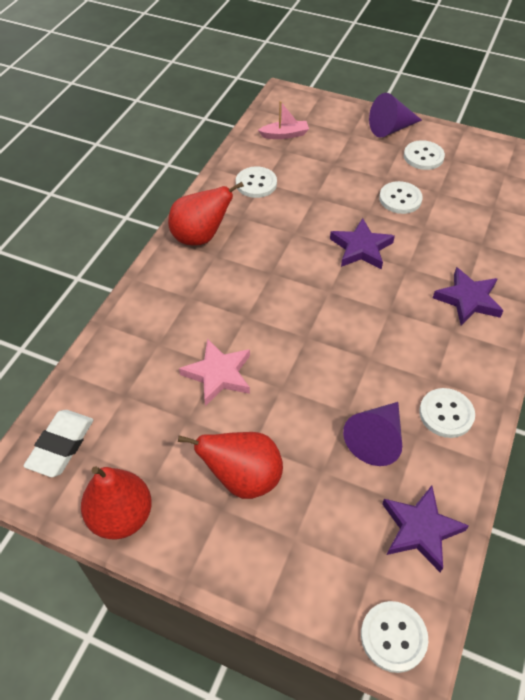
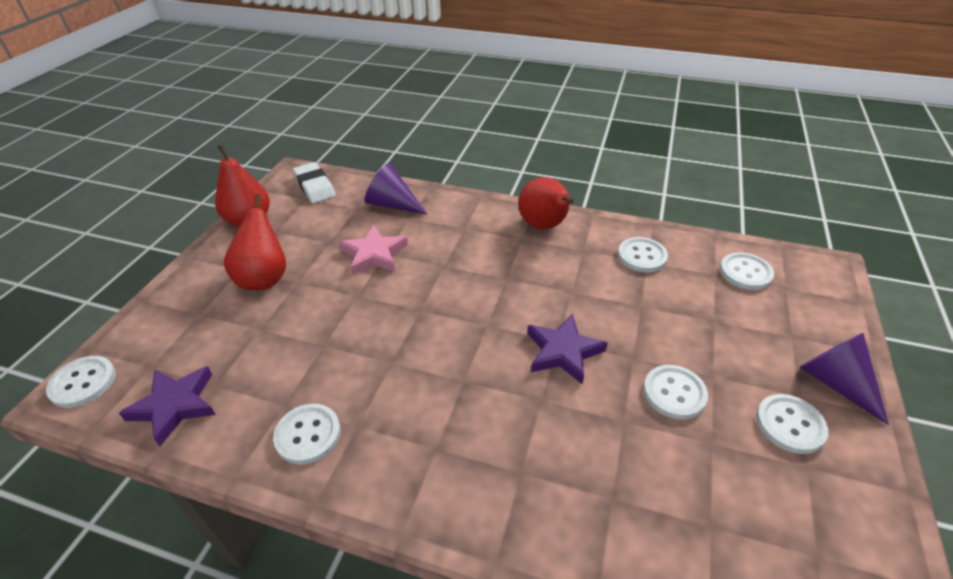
camera: 85 degrees right, 10 degrees down
white eraser [23,410,93,477] -> white eraser turned 45 degrees clockwise [293,162,335,203]
pink boat [258,101,309,139] -> white button [720,252,774,290]
purple cone [343,402,402,466] -> purple cone moved to [365,163,428,215]
purple star [433,267,504,325] -> none

